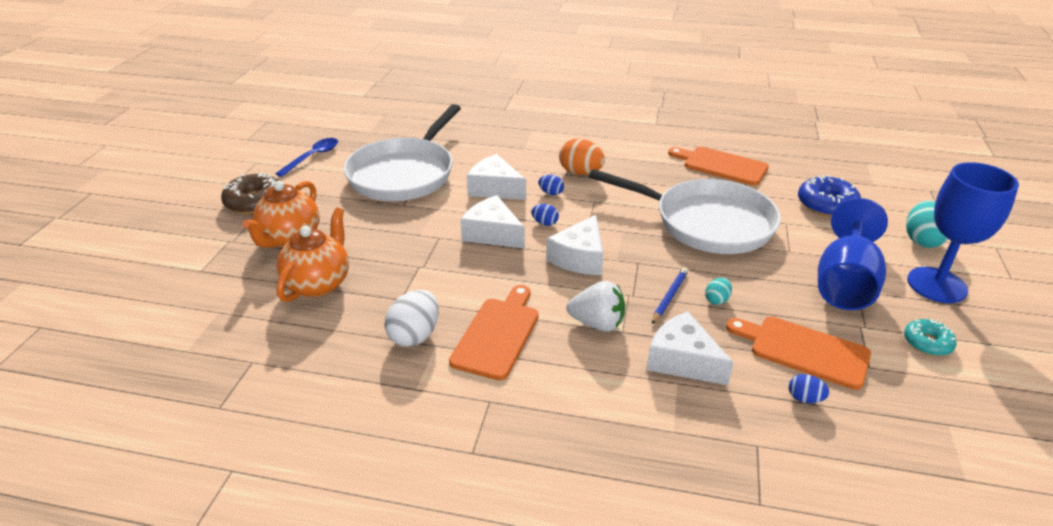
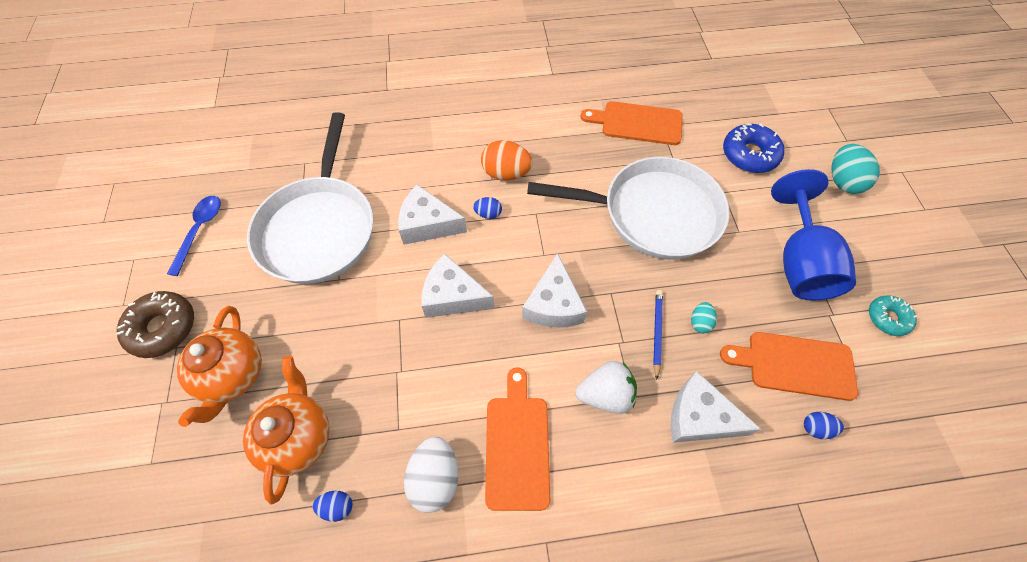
camera: 20 degrees left, 25 degrees up
blue egg [531,204,559,226] -> blue egg moved to [313,491,353,522]
blue goblet [907,162,1019,303] -> none

